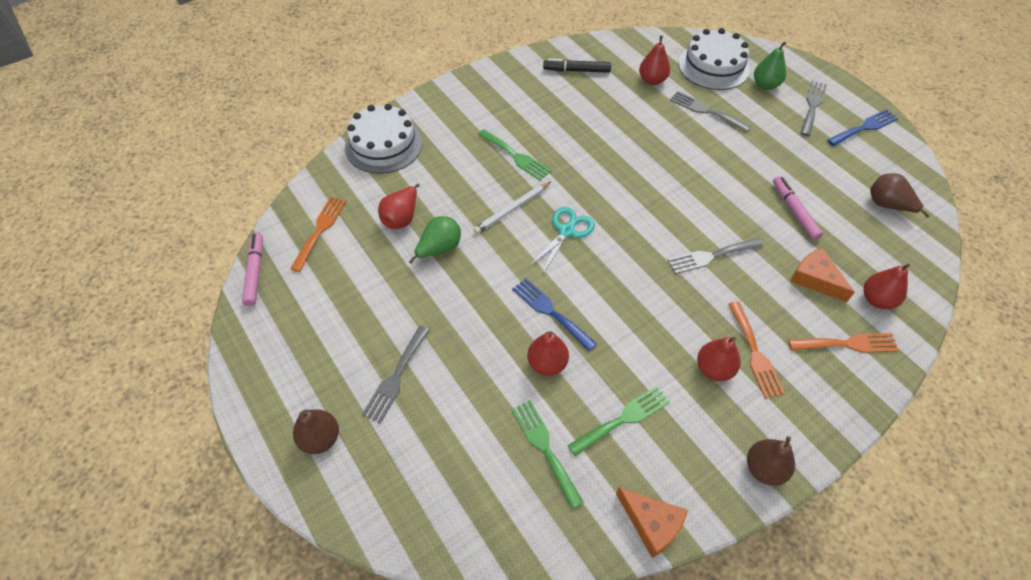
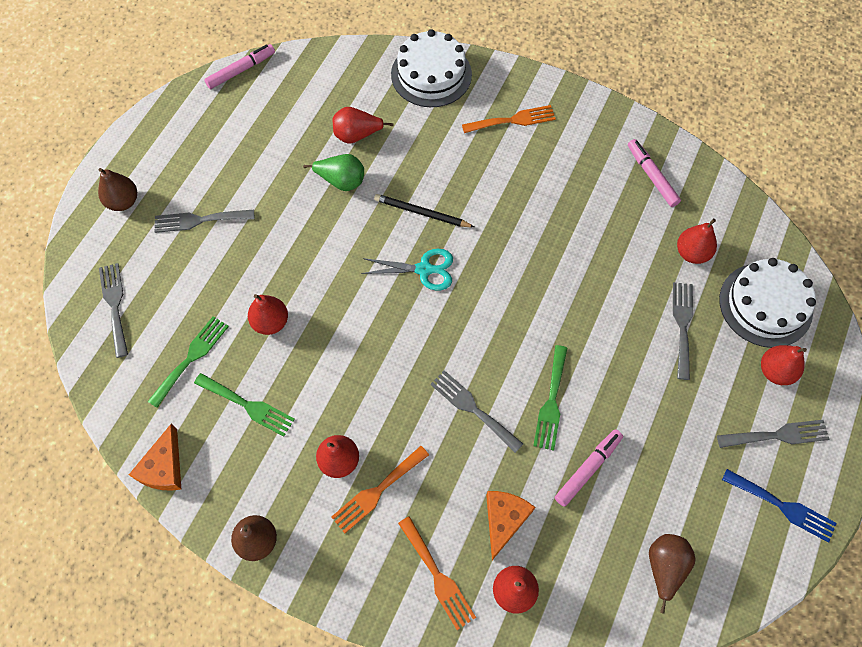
camera: 60 degrees right, 10 degrees up
orange fork [290,196,347,272] -> orange fork moved to [462,105,556,133]
white pencil [473,182,551,234] -> black pencil [374,194,474,227]
green fork [478,129,551,180] -> green fork moved to [533,345,567,451]
blue fork [512,278,597,351] -> none
black marker [543,59,611,73] -> pink marker [628,139,681,207]
green pear [754,41,786,90] -> red pear [761,345,807,385]
none -> grey fork [99,263,128,358]

